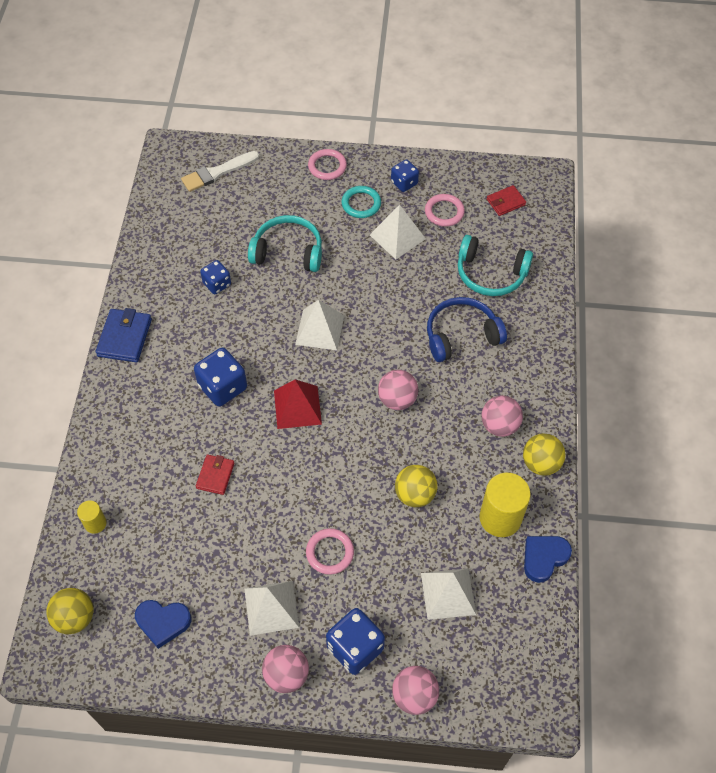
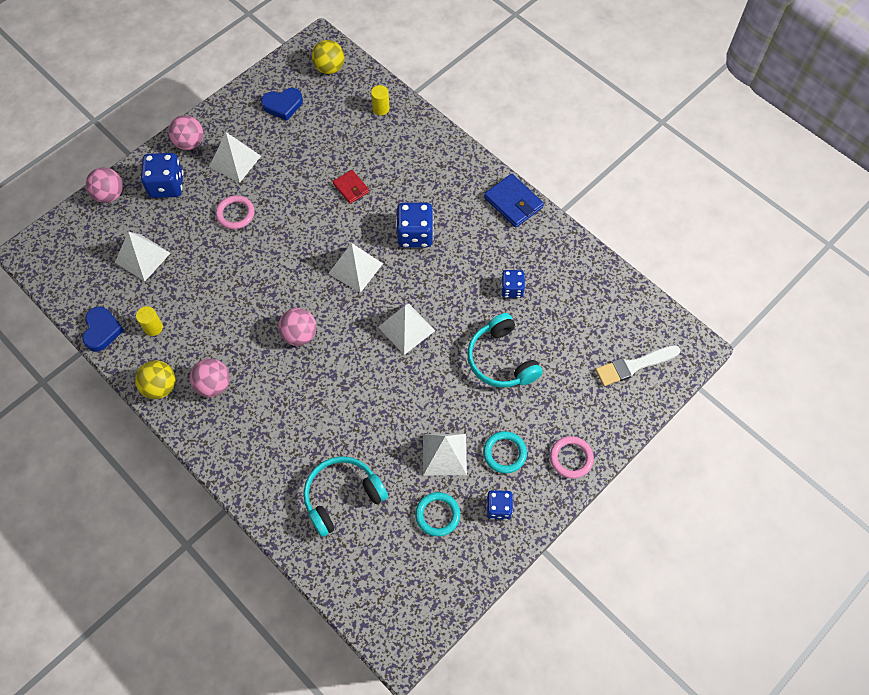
camera: 130 degrees right, 5 degrees up
blue heart [135,600,191,649] -> blue heart turned 150 degrees counterclockwise [261,88,303,121]
white brush [181,151,259,192] -> white brush turned 120 degrees counterclockwise [596,345,680,386]
turquoise headphones [248,215,322,272] -> turquoise headphones turned 105 degrees clockwise [467,313,543,388]
red pyramid [274,379,322,429] -> white pyramid [328,243,383,293]
yellow ball [395,465,438,507] -> none
pink ring [425,194,465,227] -> turquoise ring [415,492,460,537]
blue headphones [427,297,507,362] -> none
yellow cylinder [480,473,531,537] -> yellow cylinder [136,306,163,336], size x0.52
red wallet [487,185,526,216] -> none

